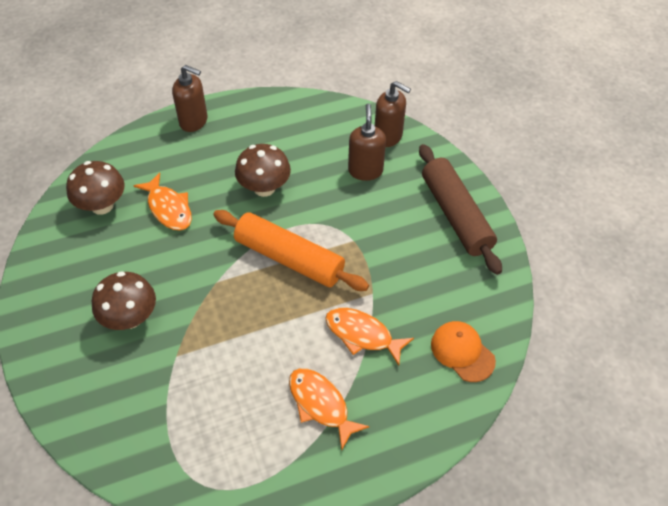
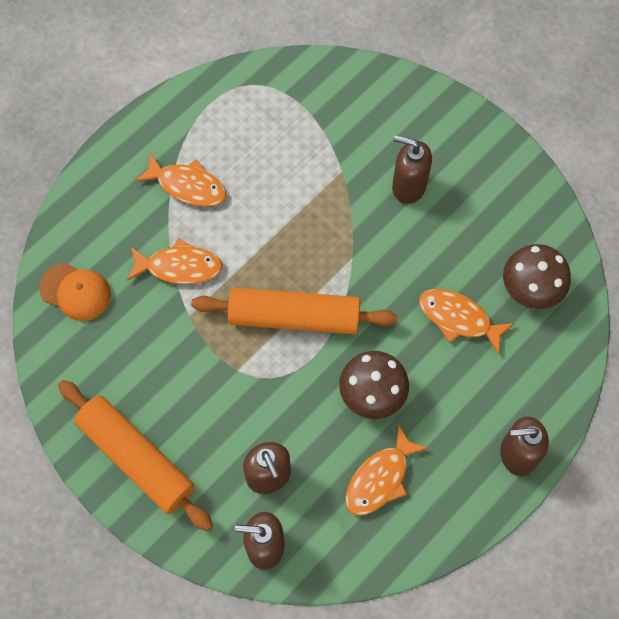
camera: 155 degrees right, 15 degrees up
brown mushroom [92,271,156,330] -> brown soap dispenser [392,135,432,204]
brown rolling pin [419,144,502,275] -> orange rolling pin [58,380,213,531]
none -> orange fish [345,424,428,515]

